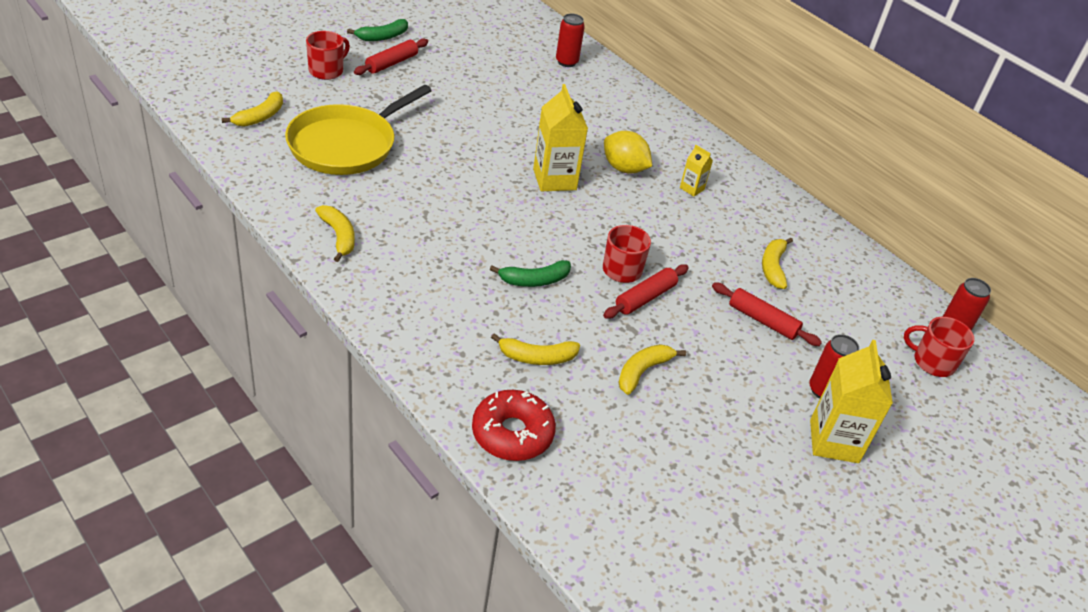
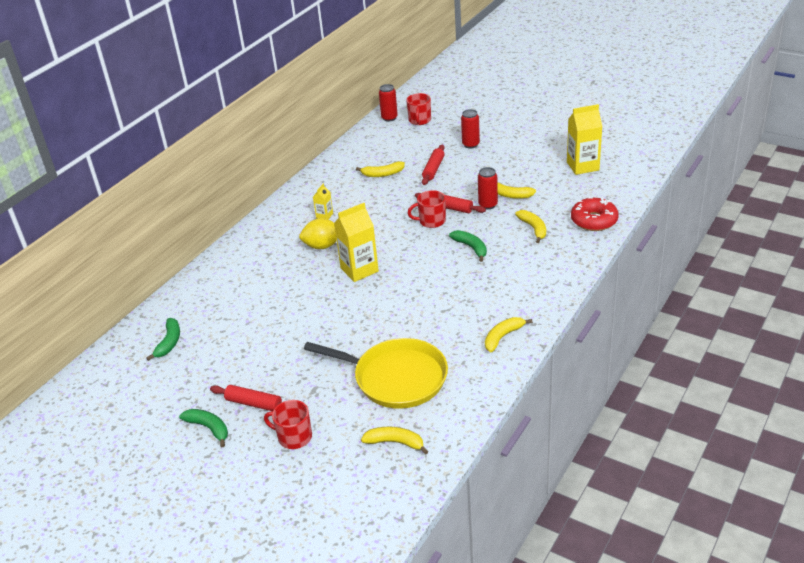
camera: 100 degrees left, 5 degrees down
red can [556,14,585,67] -> red can moved to [478,167,498,209]
yellow lemon [604,131,652,174] -> yellow lemon turned 60 degrees clockwise [299,218,337,249]
yellow carton [810,340,893,463] -> yellow carton moved to [567,104,603,175]
none -> green banana [146,318,180,361]

